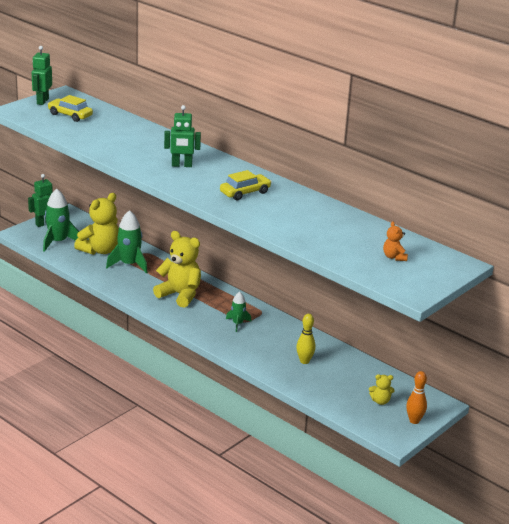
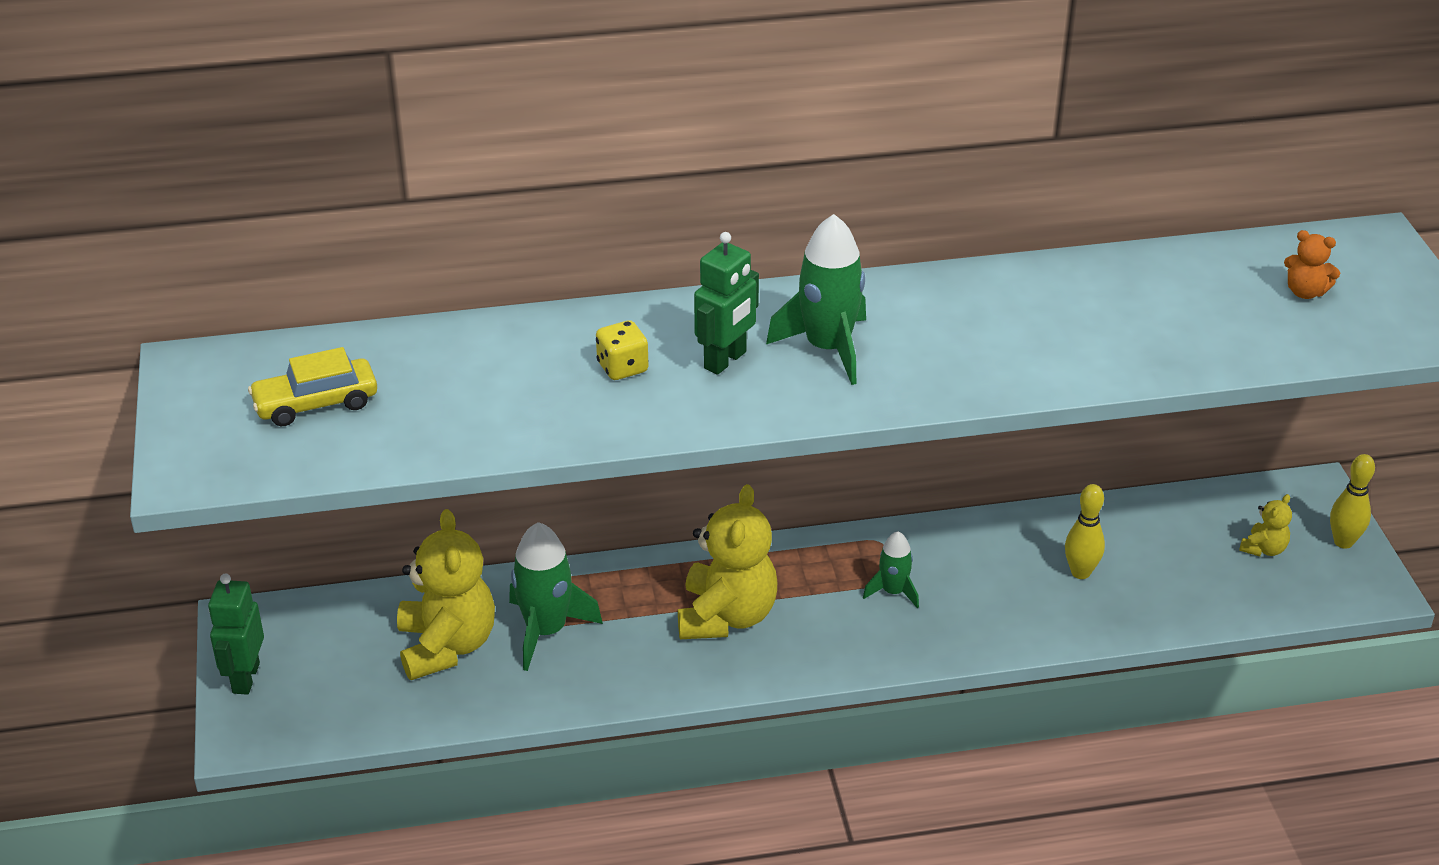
camera: 50 degrees left, 10 degrees up
green robot [32,46,52,105] -> none
green rocket [43,189,79,252] -> green rocket moved to [766,214,866,385]
yellow teddy bear [153,231,201,308] -> yellow teddy bear turned 120 degrees clockwise [678,484,777,639]
yellow car [220,170,272,200] -> none
orange bowling pin [406,371,427,424] -> yellow bowling pin [1330,454,1375,549]
none -> yellow dice [596,320,649,380]

